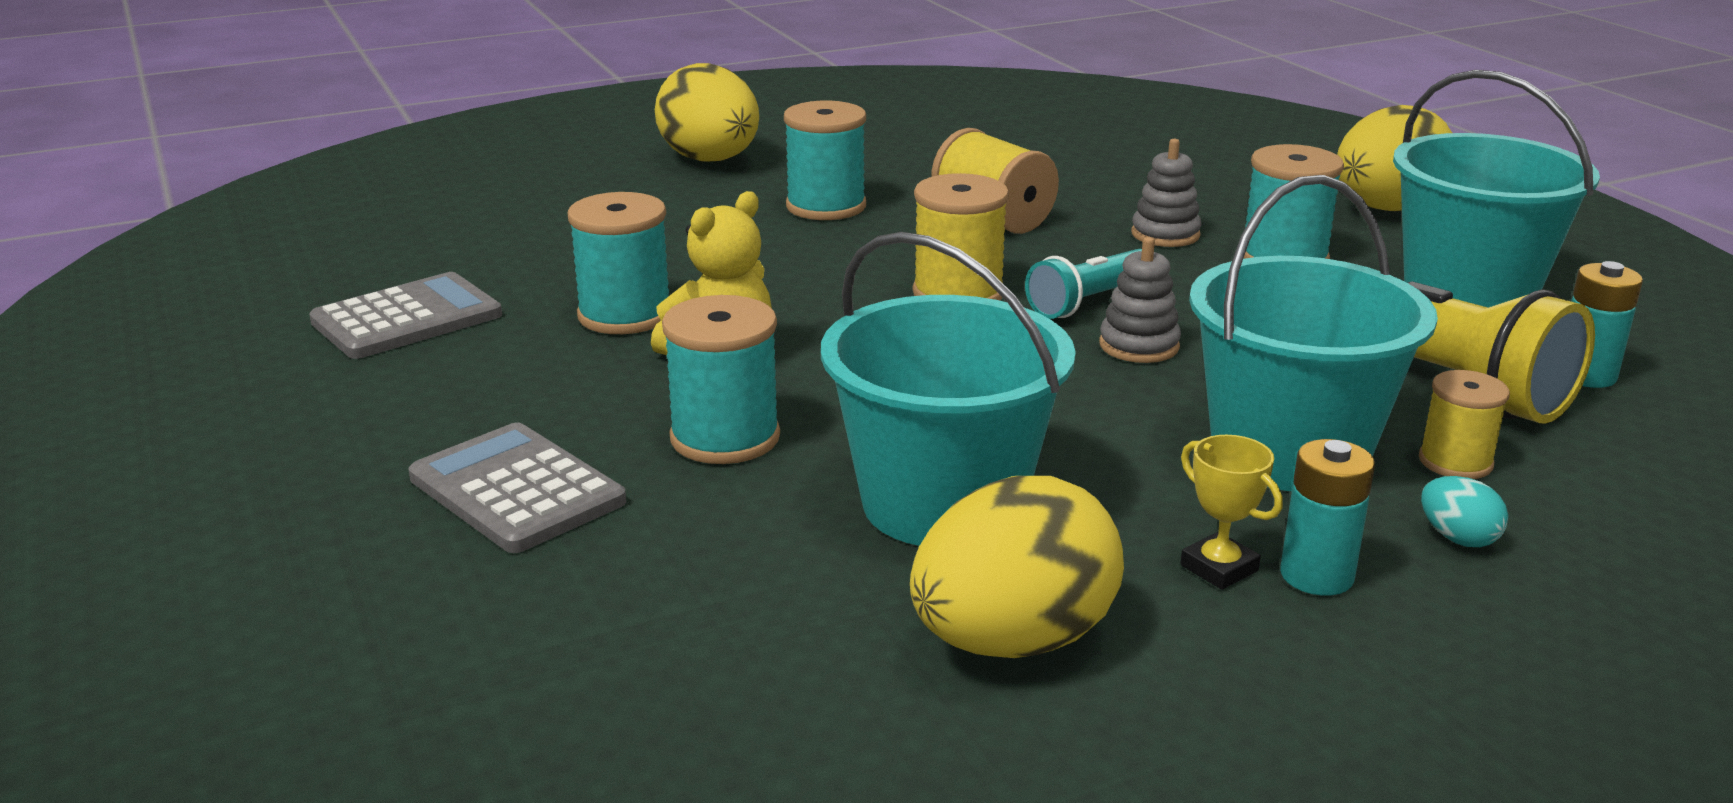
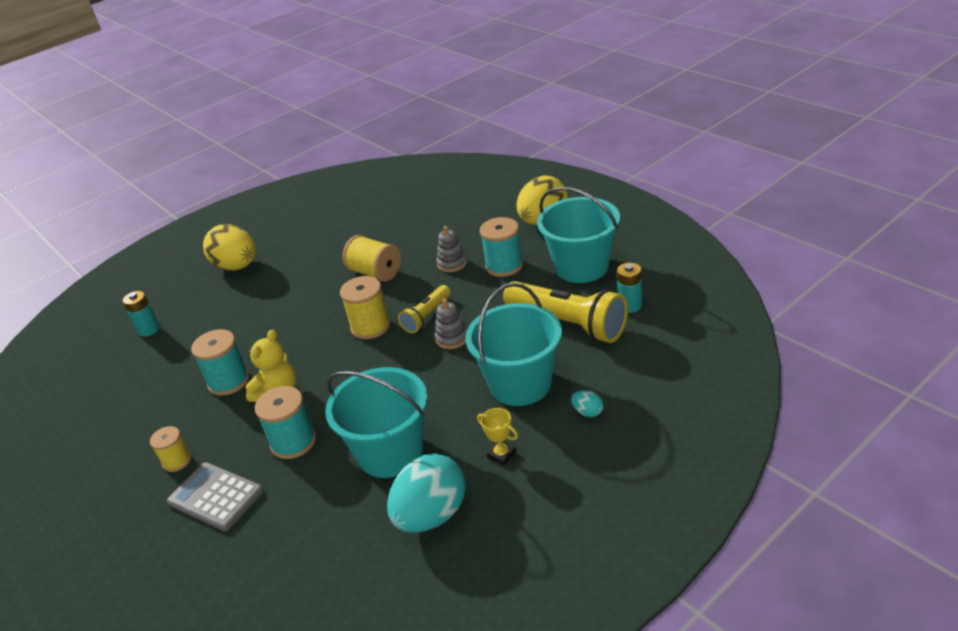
camera: 10 degrees left, 10 degrees up
grey calculator [309,272,502,359] -> none
turquoise spool [784,101,866,220] -> none
yellow egg [910,476,1124,658] -> turquoise egg [387,454,466,533]
turquoise flashlight [1025,249,1142,319] -> yellow flashlight [398,285,451,333]
turquoise battery [1280,439,1375,596] -> turquoise battery moved to [123,291,160,337]
yellow spool [1419,370,1510,479] -> yellow spool moved to [150,426,191,472]

